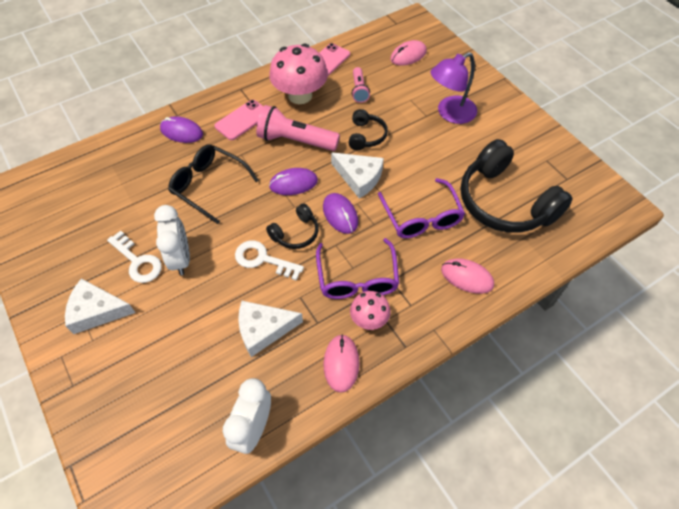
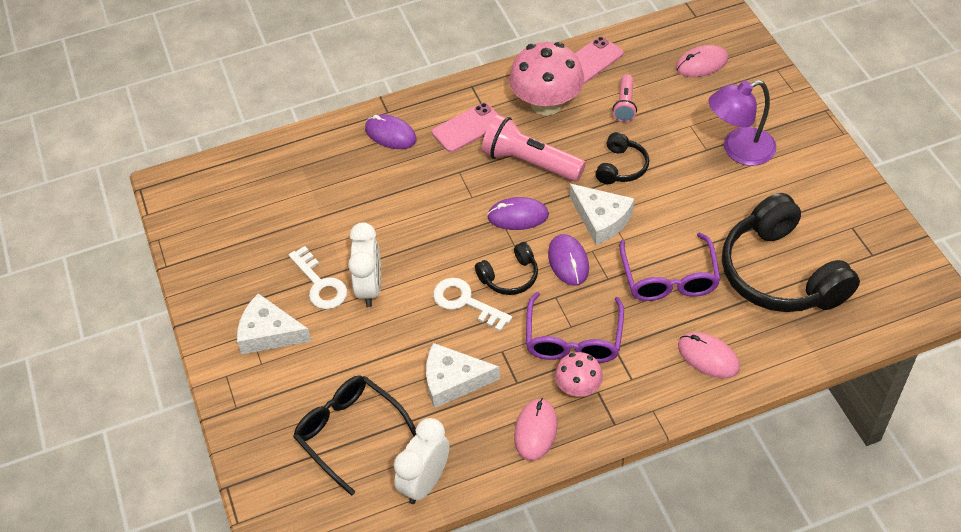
camera: 15 degrees right, 5 degrees down
black glasses [168,145,259,224] -> black glasses moved to [293,375,416,496]

